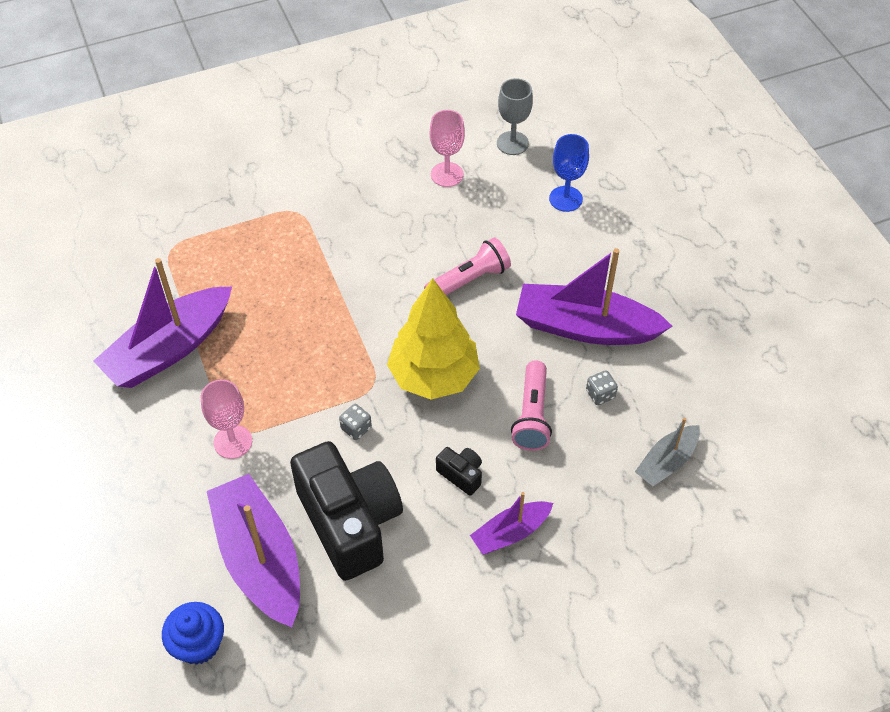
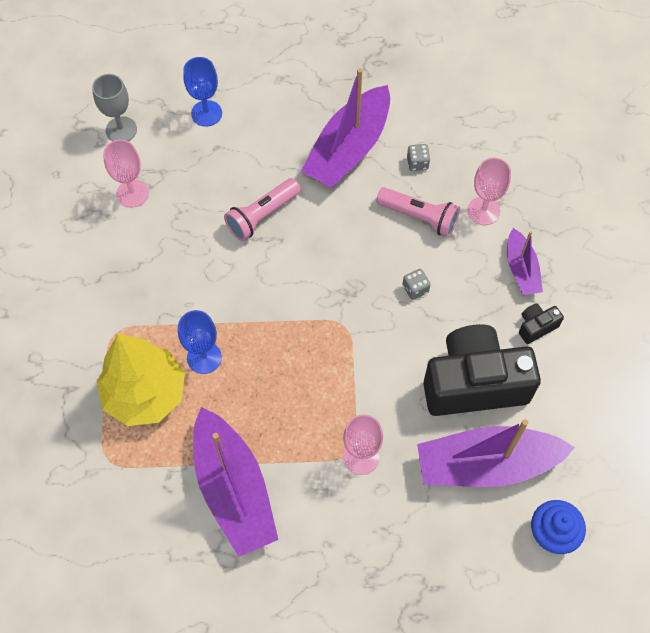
camera: 70 degrees left, 10 degrees up
grey dice [339,404,372,440] -> grey dice moved to [402,269,431,300]
yellow tree [387,278,480,400] -> yellow tree moved to [96,334,185,426]
pink flashlight [424,237,511,295] -> pink flashlight turned 120 degrees counterclockwise [224,178,301,241]
black camera [436,447,482,496] -> black camera moved to [519,303,564,344]
grey boat [635,418,700,486] -> none
none -> blue goblet [178,310,222,374]
none -> pink goblet [468,158,511,225]

